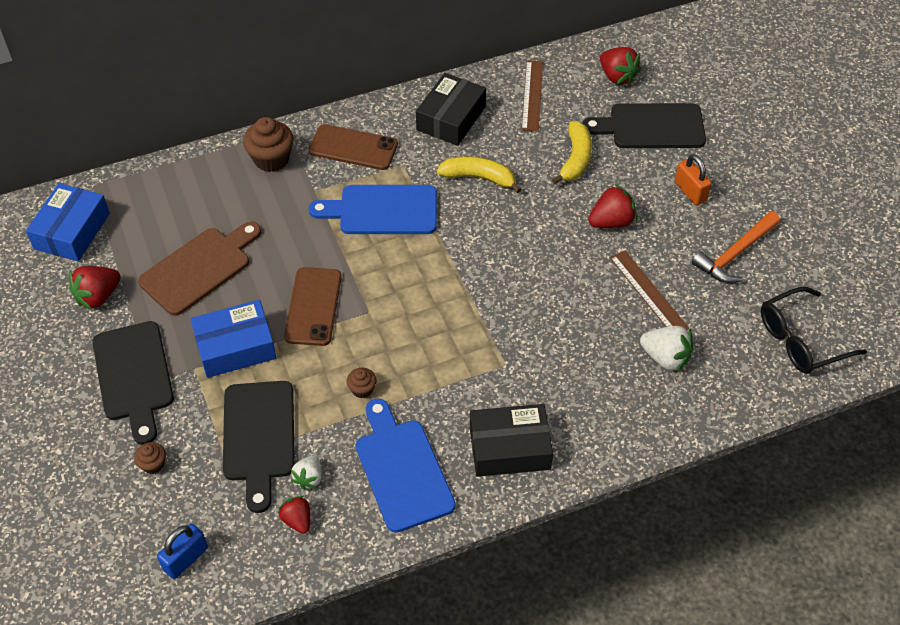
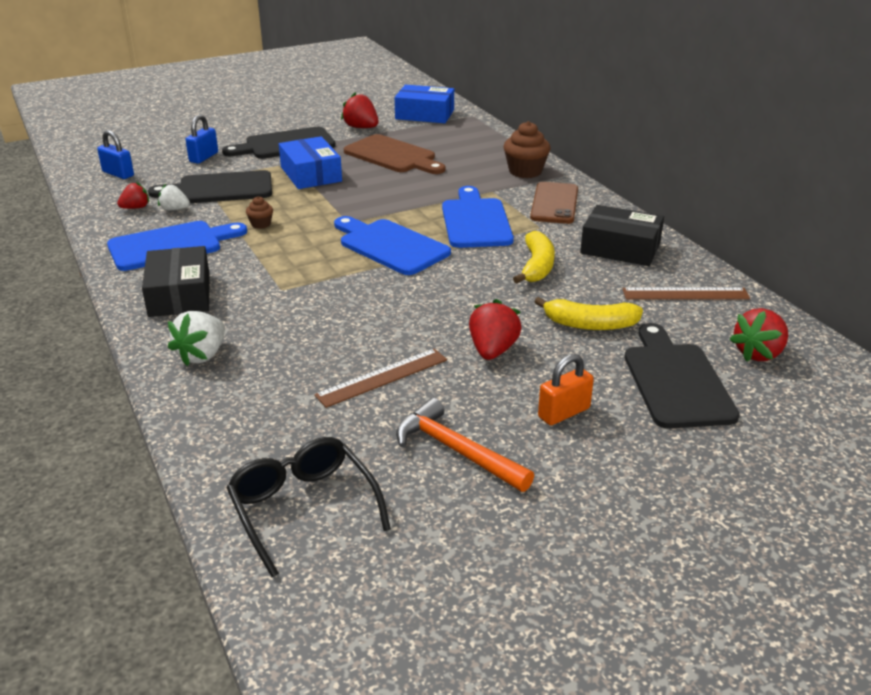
camera: 85 degrees right, 20 degrees down
brown cupcake [134,442,166,474] -> blue padlock [186,114,218,164]
brown phone [284,267,342,346] -> none
red strawberry [588,184,637,228] -> red strawberry turned 135 degrees counterclockwise [469,299,522,360]
white strawberry [640,326,693,372] -> white strawberry moved to [168,311,225,366]
none -> blue cutting board [334,216,451,275]

